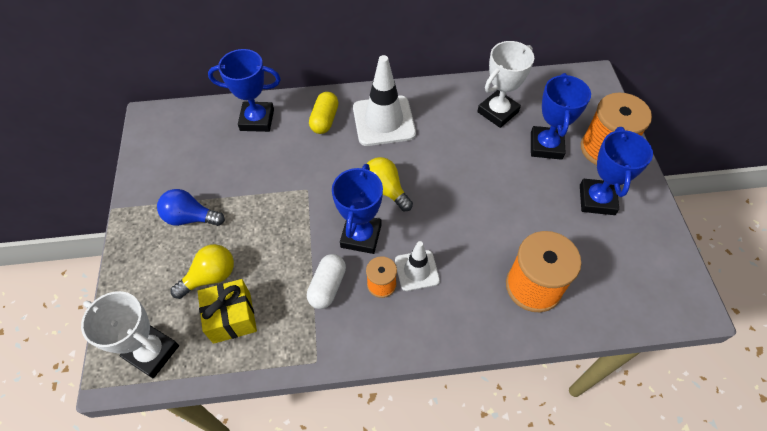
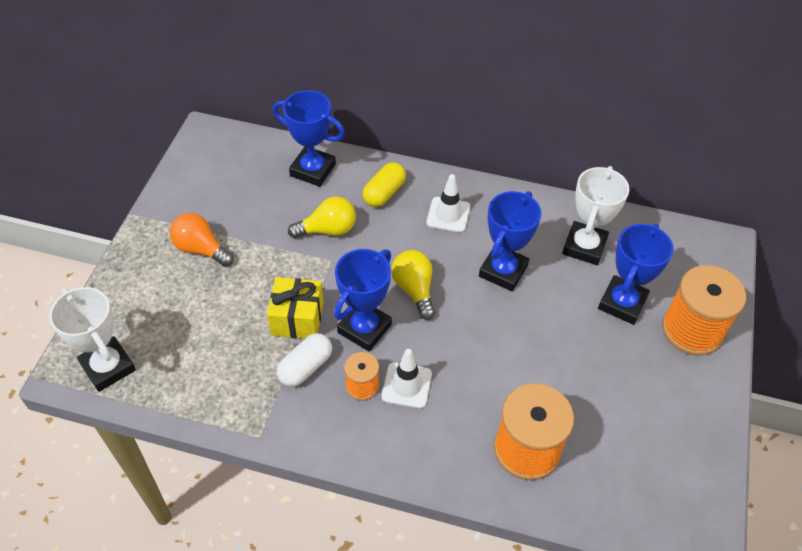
camera: 20 degrees right, 5 degrees down
blue light bulb [157,189,225,226] -> orange light bulb [170,213,233,267]
yellow light bulb [171,244,234,299] -> yellow light bulb moved to [288,196,356,238]
yellow gift [198,279,257,344] -> yellow gift moved to [267,277,323,339]
white traffic cone [353,55,416,146] -> white traffic cone [427,174,470,232], size x0.58
white trophy [477,41,534,128] -> white trophy turned 45 degrees counterclockwise [562,166,629,265]
blue trophy [580,127,653,215] -> blue trophy moved to [479,191,541,291]

